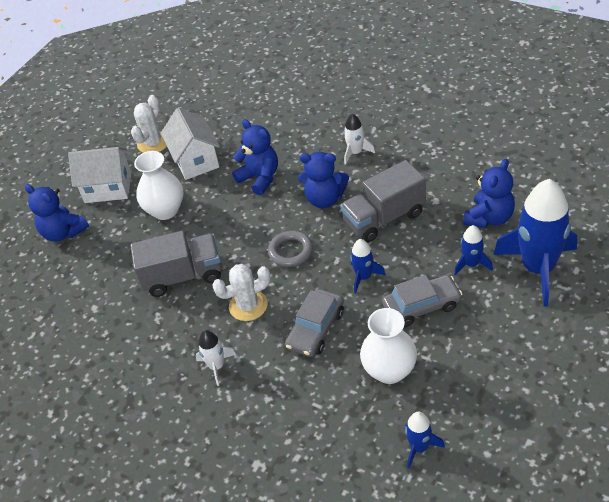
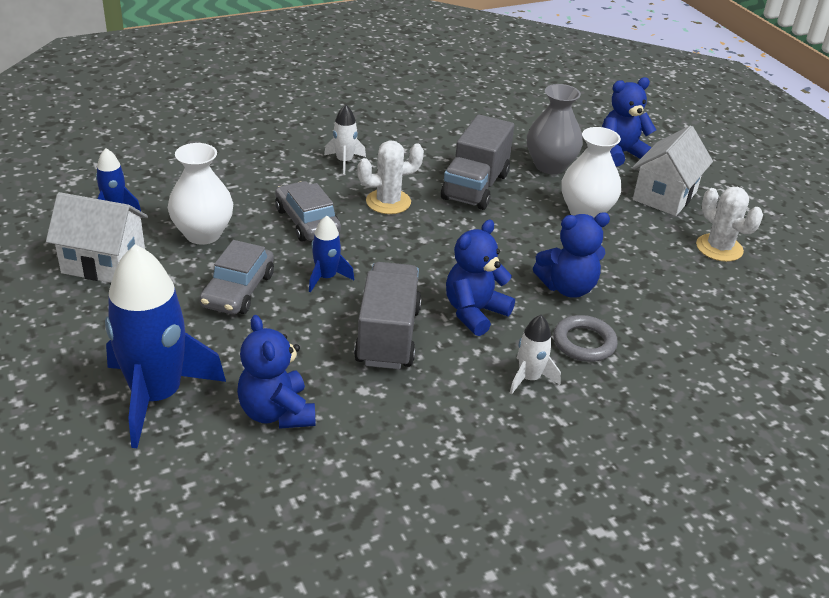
camera: 115 degrees right, 10 degrees down
white house [161,108,220,180] -> white house moved to [46,192,148,283]
white cactus [212,264,270,321] -> white cactus turned 60 degrees clockwise [357,140,424,214]
grey ring [268,231,313,267] -> grey ring moved to [553,315,618,362]
blue rocket [454,225,493,275] -> none
none -> grey vase [527,84,583,174]

